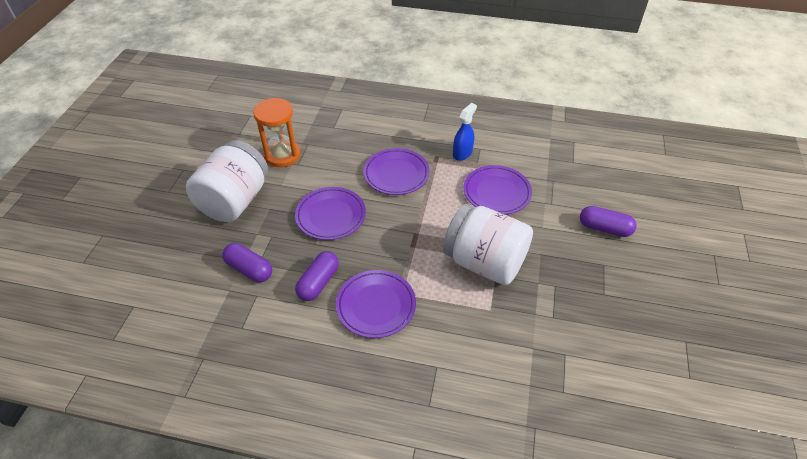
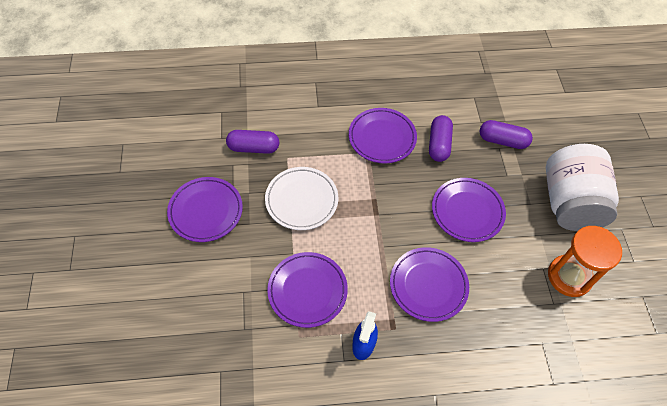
camera: 160 degrees right, 10 degrees up
white jar [443,204,533,285] -> white plate [265,167,338,230]
purple capsule [580,206,637,237] -> purple capsule moved to [226,130,279,154]
none -> purple plate [167,177,243,242]

